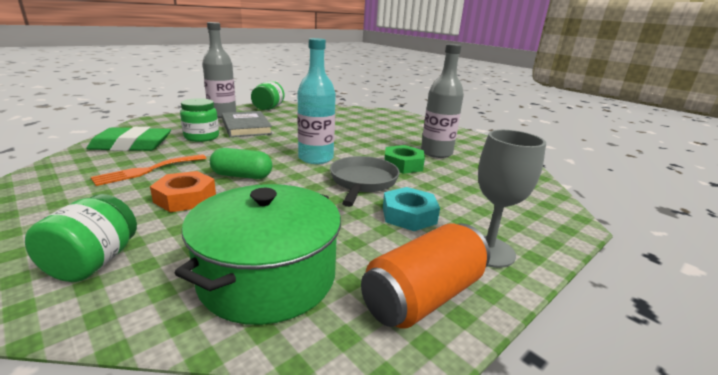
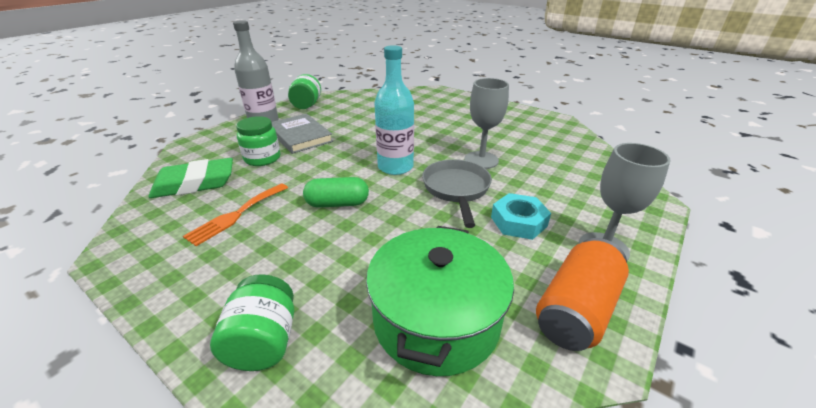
camera: 10 degrees left, 10 degrees up
orange nut [150,171,216,212] -> none
green nut [384,145,425,174] -> grey goblet [465,78,509,169]
grey bottle [421,44,464,158] -> none

